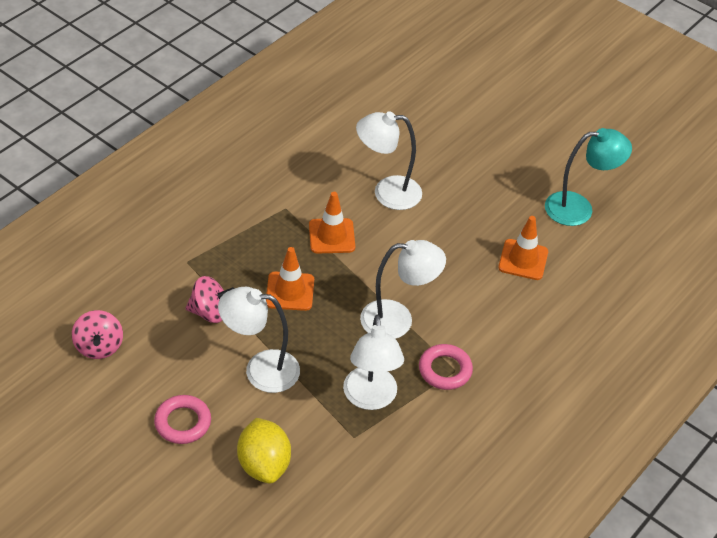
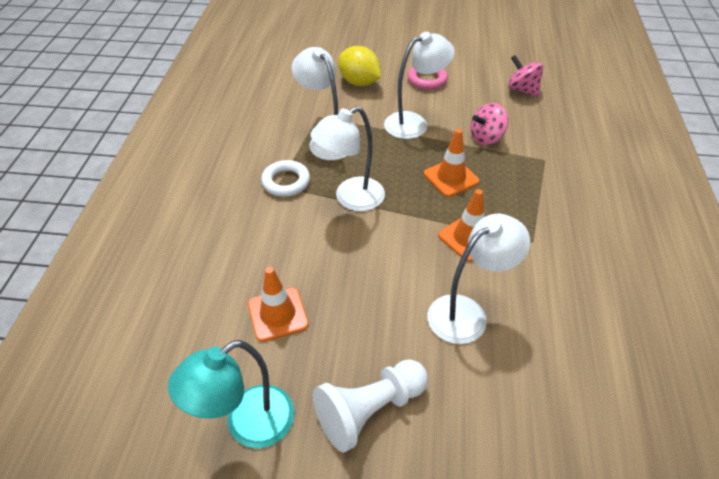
camera: 150 degrees right, 0 degrees up
pink ring [419,344,473,390] -> white ring [261,160,310,197]
none -> white pawn [313,360,428,453]

